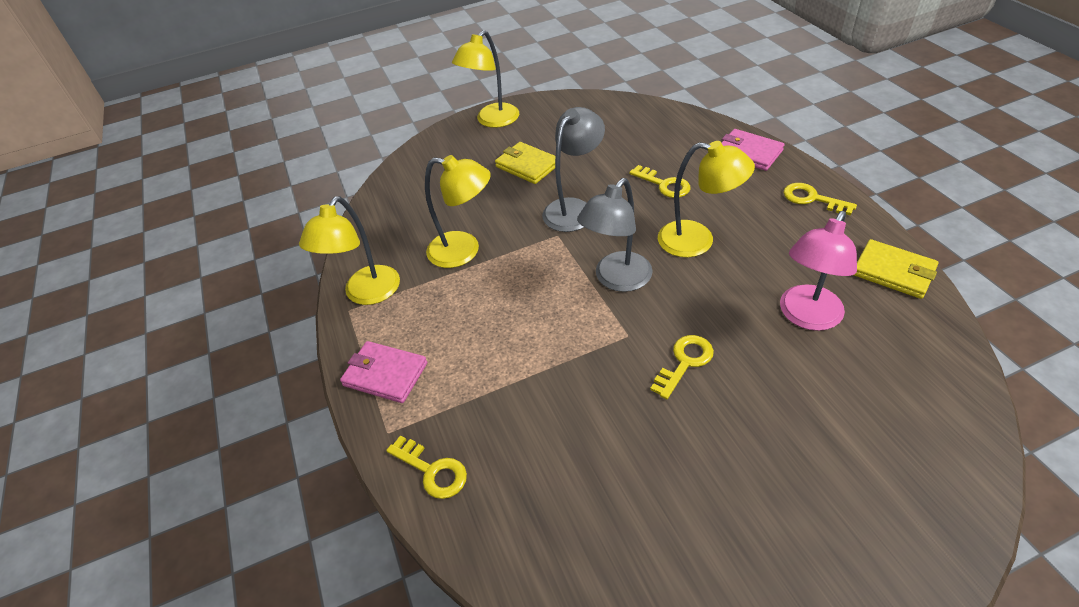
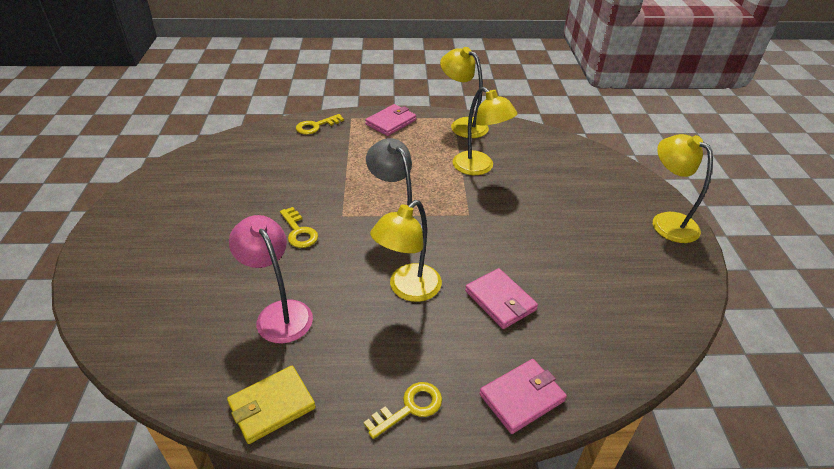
camera: 105 degrees right, 5 degrees down
yellow lamp [425,155,491,268] -> yellow lamp turned 75 degrees counterclockwise [452,87,517,175]
yellow wallet [495,142,556,184] -> none
grey lamp [542,107,605,232] -> none
yellow key [629,165,690,198] -> pink wallet [465,268,538,329]

